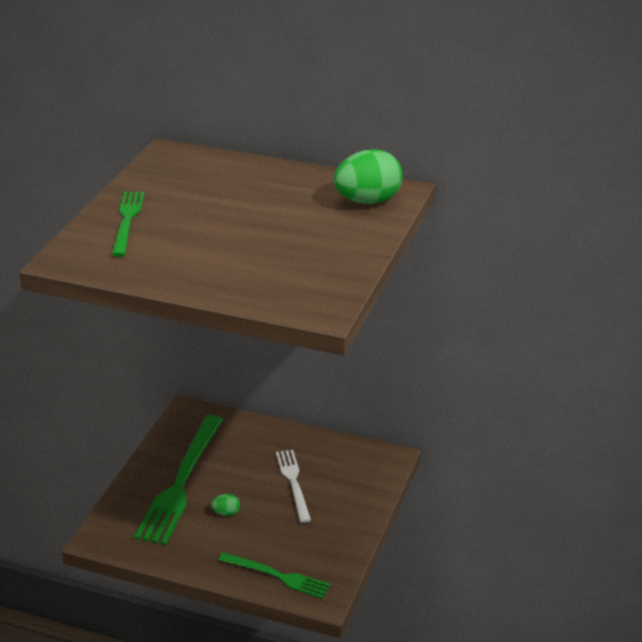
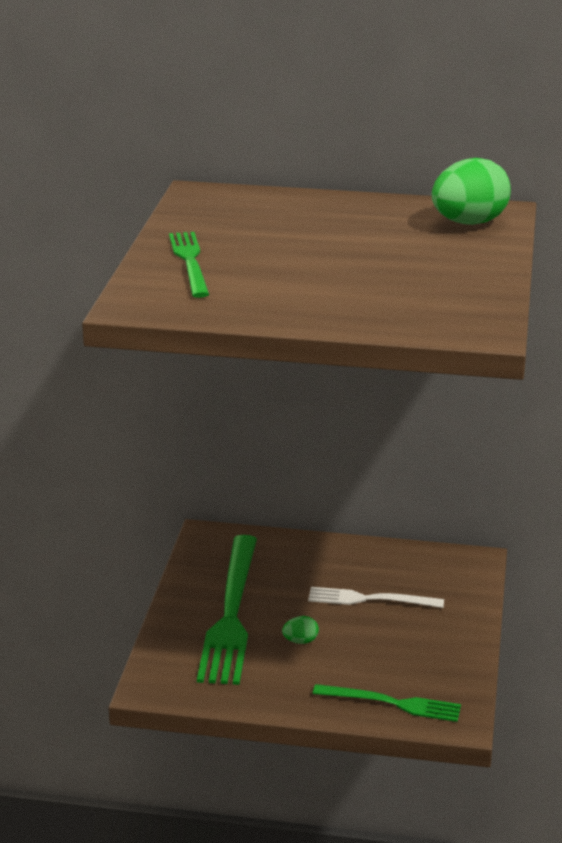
camera: 10 degrees left, 5 degrees down
white fork [276,450,311,523] -> white fork turned 60 degrees counterclockwise [308,587,444,608]

